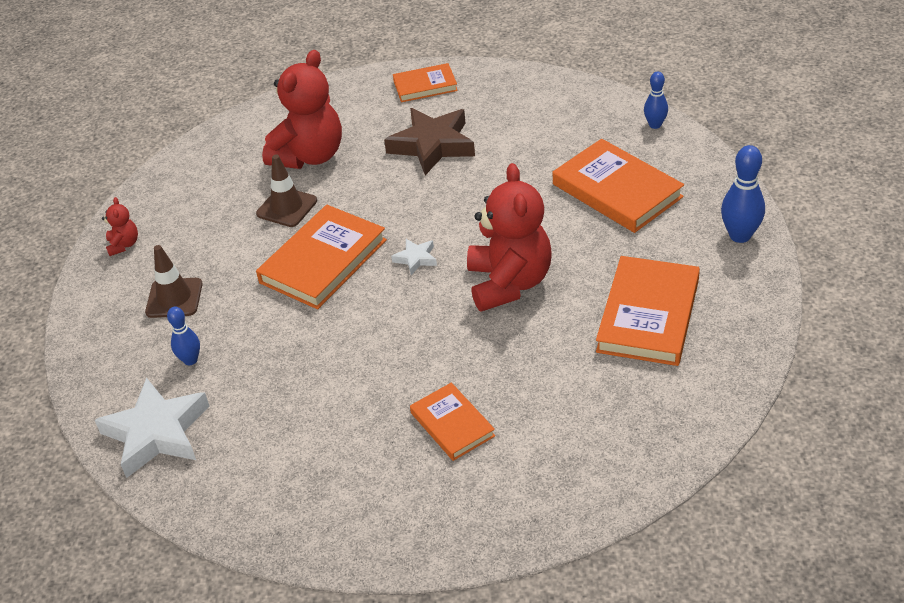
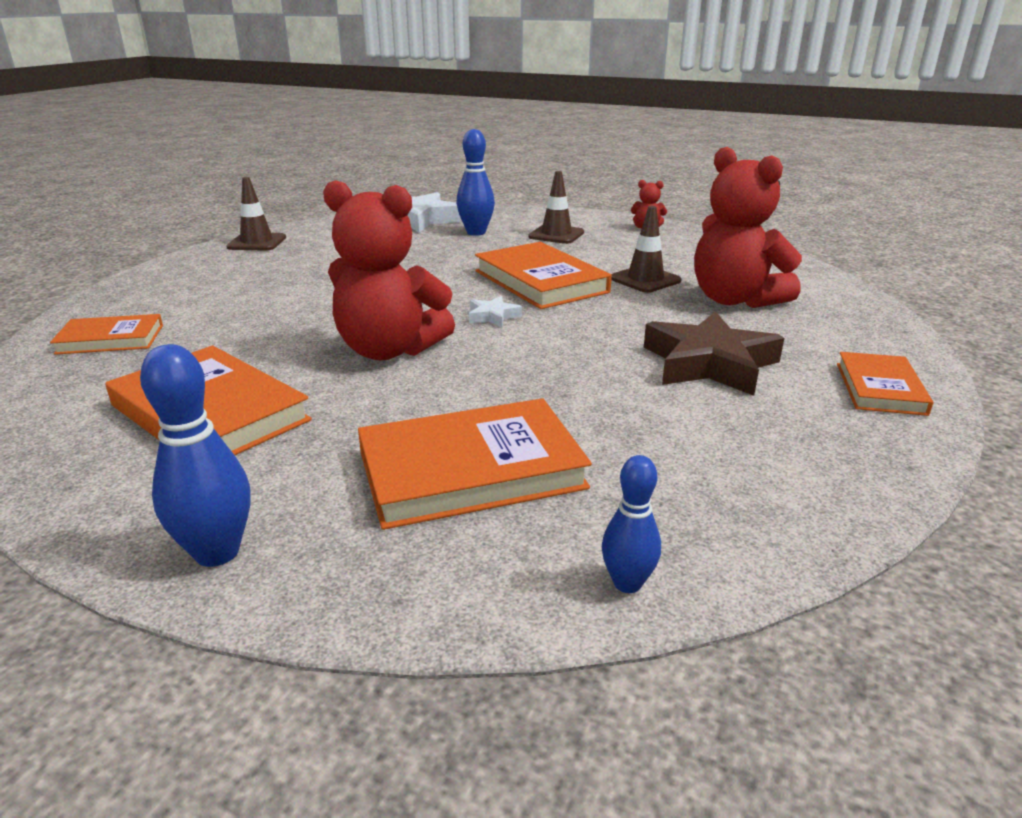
camera: 110 degrees right, 15 degrees down
blue bowling pin [167,307,200,365] -> blue bowling pin [457,129,495,236], size x1.59
orange book [410,382,495,461] -> orange book moved to [50,314,163,355]
none -> brown traffic cone [226,177,286,251]

